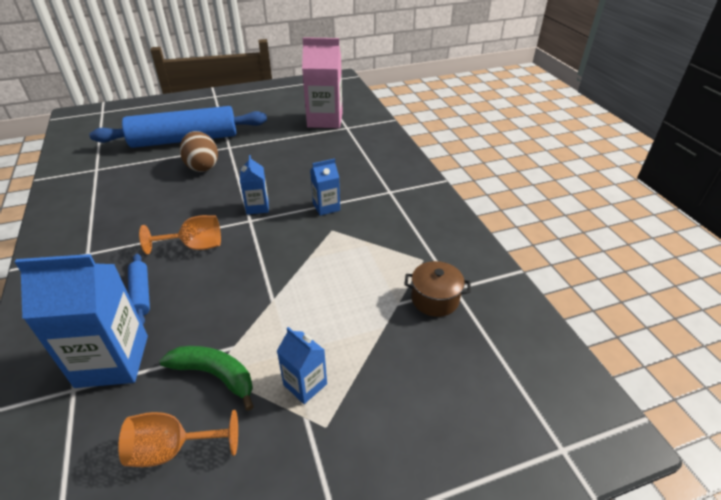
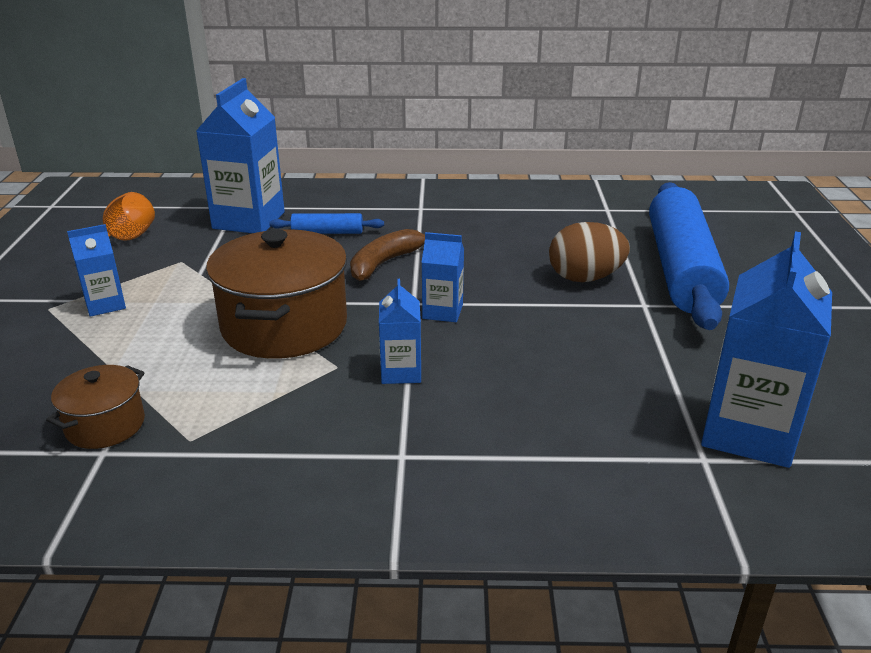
camera: 110 degrees right, 10 degrees down
orange goblet [139,215,221,254] -> brown banana [350,229,425,281]
green banana [160,346,254,411] -> none
pink carton [302,37,343,128] -> blue carton [701,231,832,468]
none -> brown pot [206,229,347,359]

